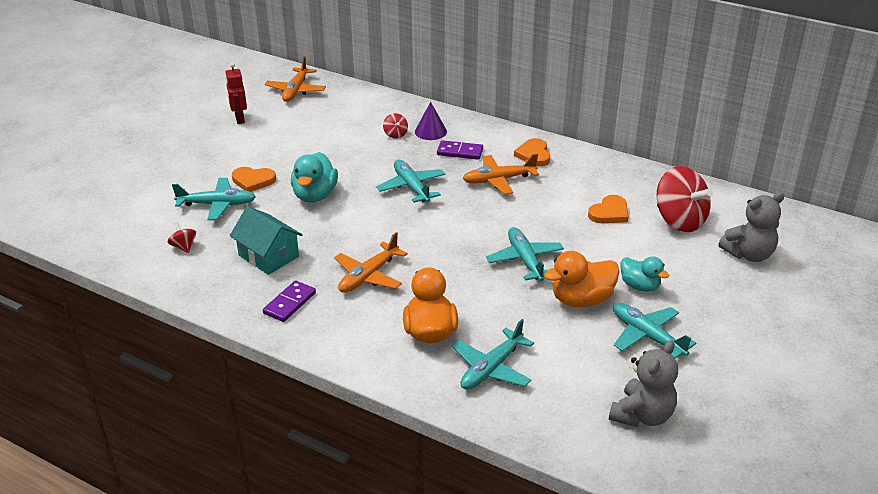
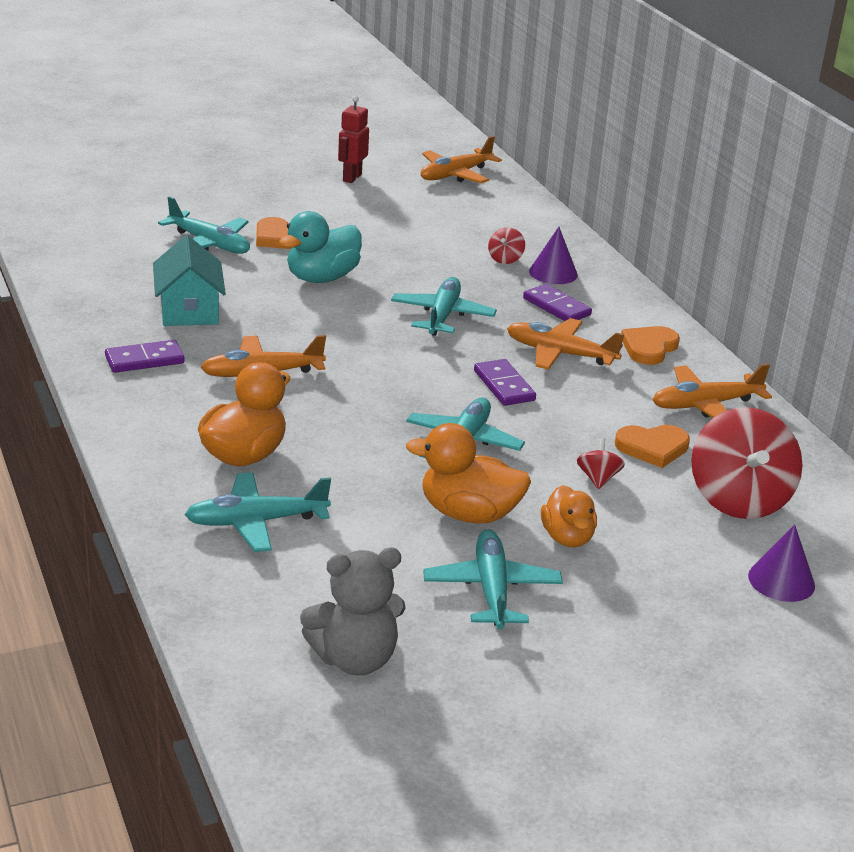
camera: 35 degrees right, 5 degrees down
red spinning top [168,222,196,253] -> red spinning top moved to [577,437,625,489]
turquoise duck [620,256,669,292] -> orange duck [541,485,597,547]
grey teddy bear [718,192,785,262] -> purple cone [748,524,815,602]
none -> purple domino [474,359,536,406]
none -> orange plane [653,364,772,418]

